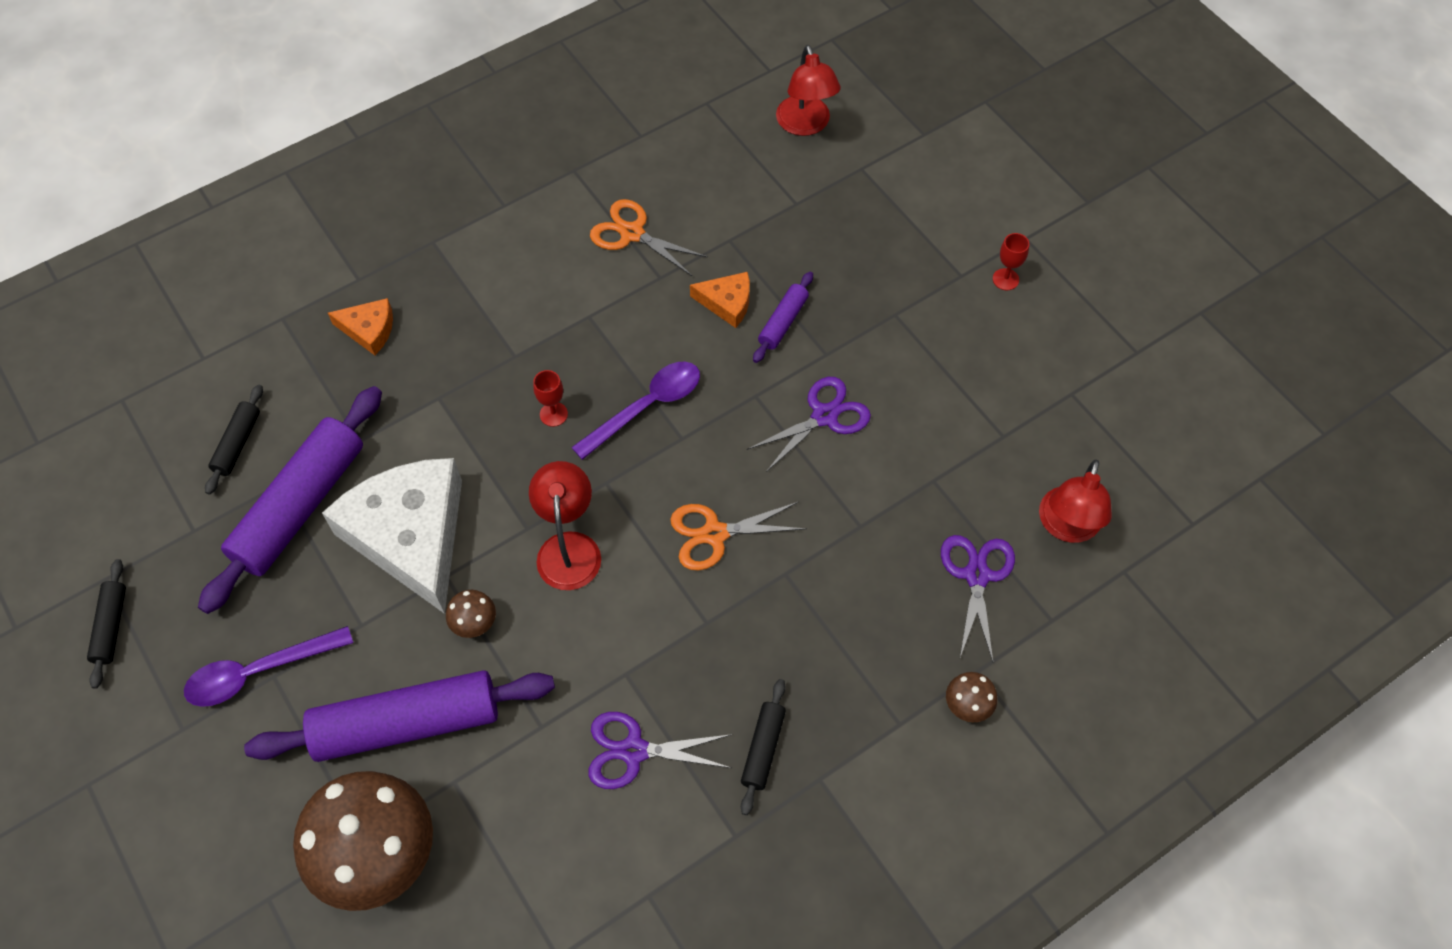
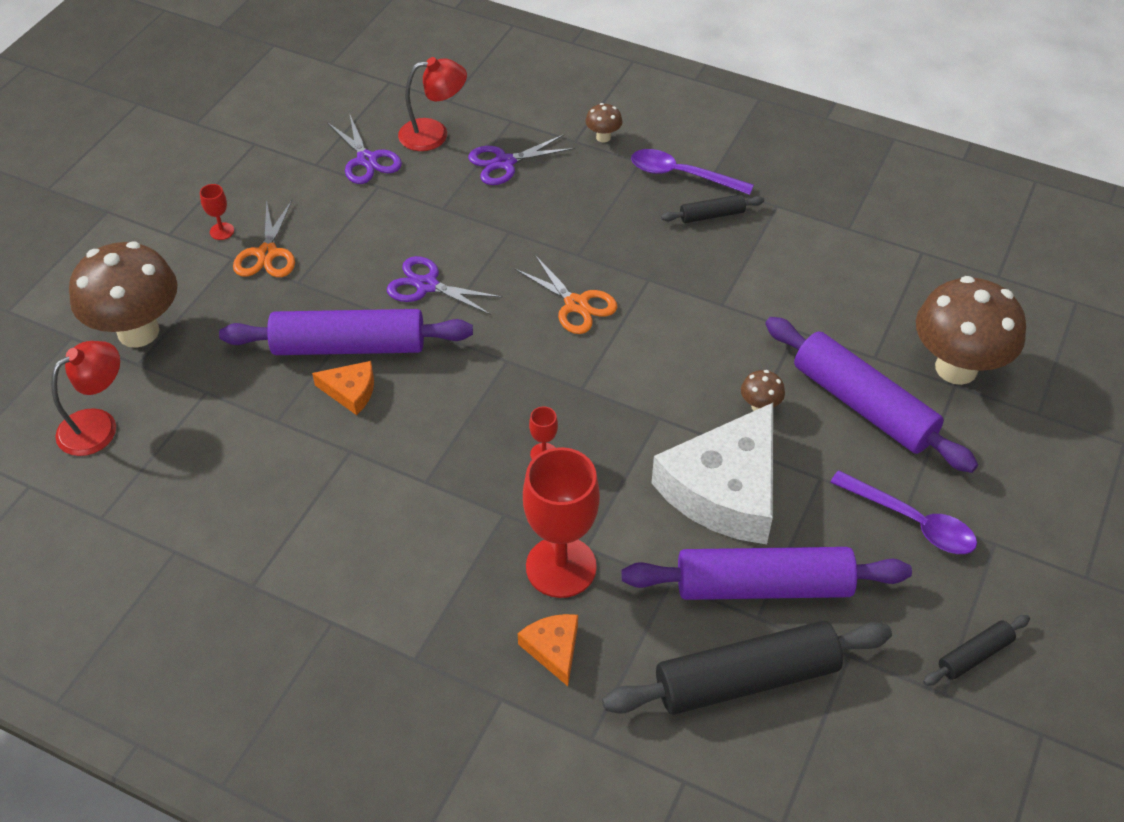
camera: 120 degrees left, 10 degrees down
black rolling pin [205,385,263,495] -> black rolling pin [602,621,892,715], size x2.15
red lamp [529,461,601,590] -> none
purple spoon [571,362,700,460] -> purple spoon moved to [631,149,754,195]
purple scissors [588,712,732,789] -> purple scissors moved to [327,115,402,184]
orange scissors [590,199,708,276] -> orange scissors moved to [233,200,295,277]
orange cheese [690,272,750,328] -> orange cheese turned 120 degrees clockwise [312,361,374,415]
purple rolling pin [753,272,813,363] -> purple rolling pin [219,309,473,355], size x2.15
none -> brown mushroom [69,242,177,348]
none -> red goblet [523,447,600,598]

